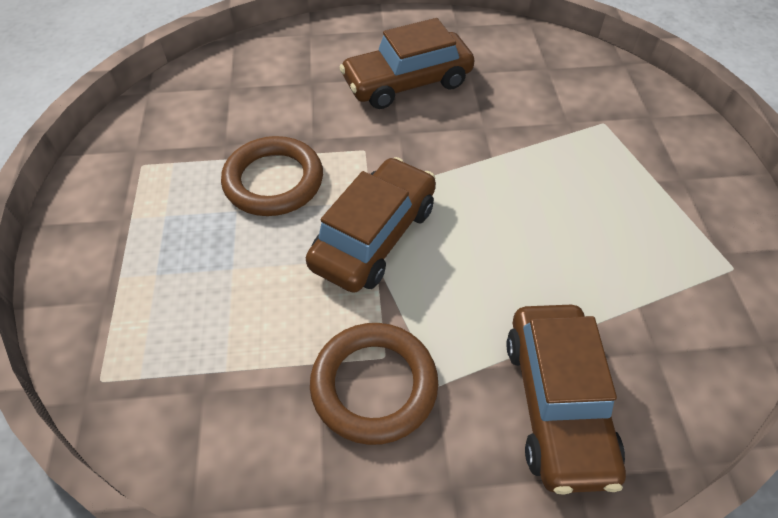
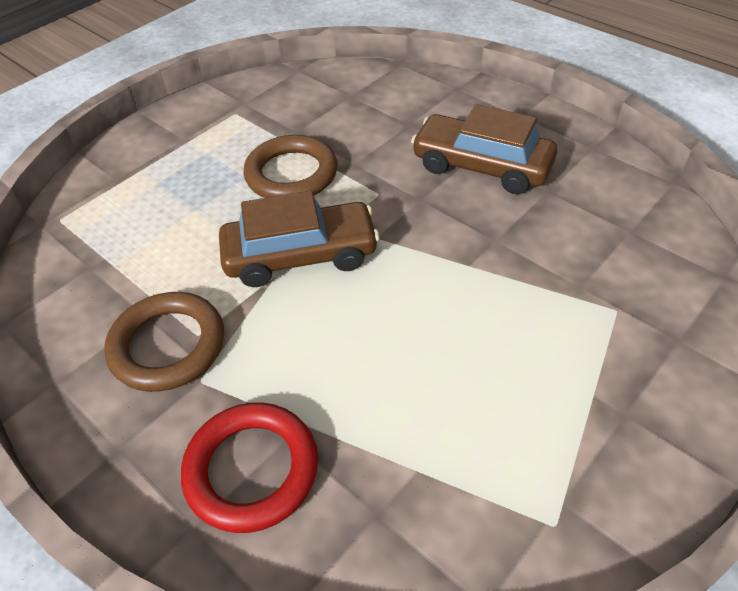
camera: 50 degrees right, 5 degrees down
brown car [507,305,626,495] -> red ring [181,402,318,533]

